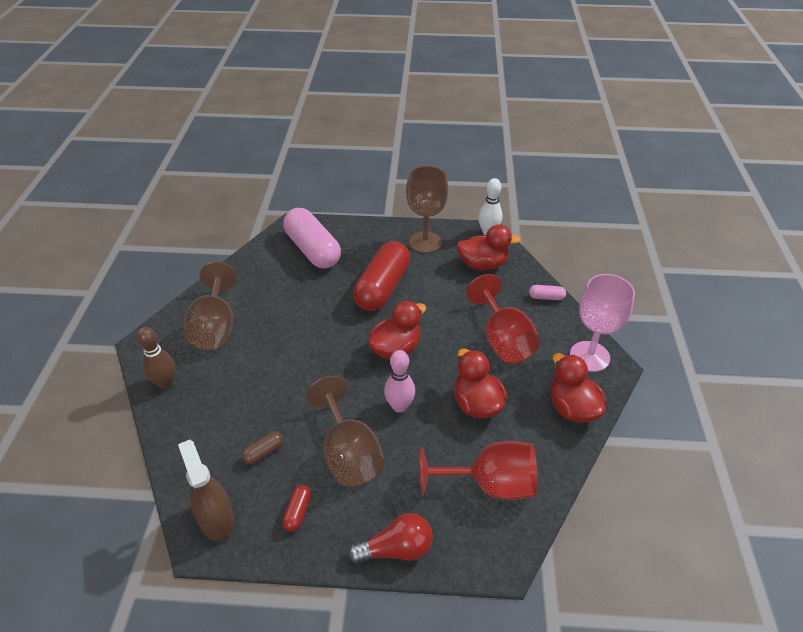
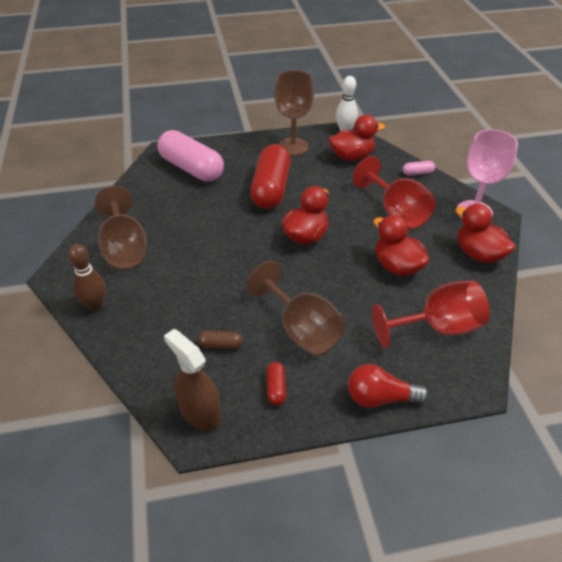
camera: 15 degrees left, 0 degrees up
brown capsule [242,431,283,465] -> brown capsule turned 60 degrees clockwise [198,330,243,349]
red light bulb [348,513,433,564] -> red light bulb turned 150 degrees counterclockwise [348,364,429,408]
pink bowling pin [384,350,415,413] -> none

